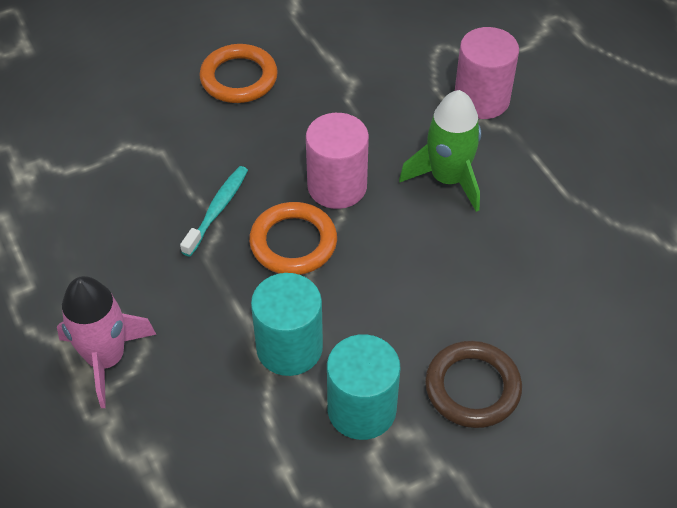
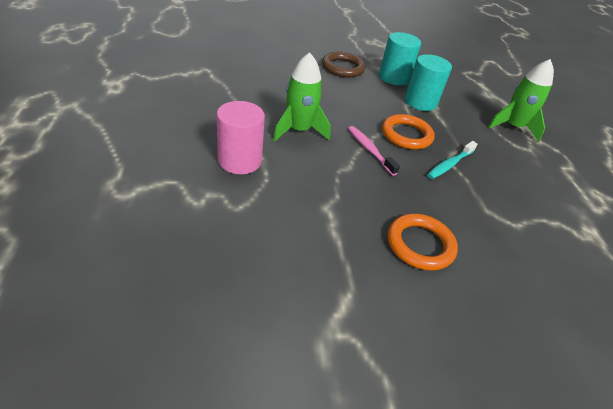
camera: 165 degrees left, 10 degrees down
pink rocket [57,276,157,408] -> green rocket [488,59,554,142]
pink cylinder [306,113,369,209] -> pink toothbrush [348,126,400,176]

